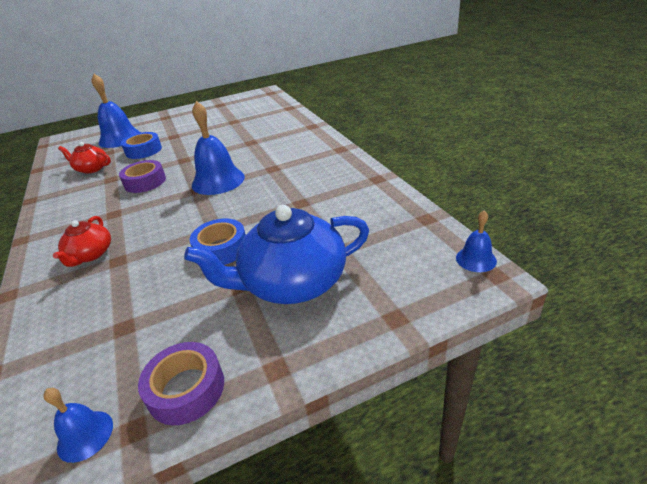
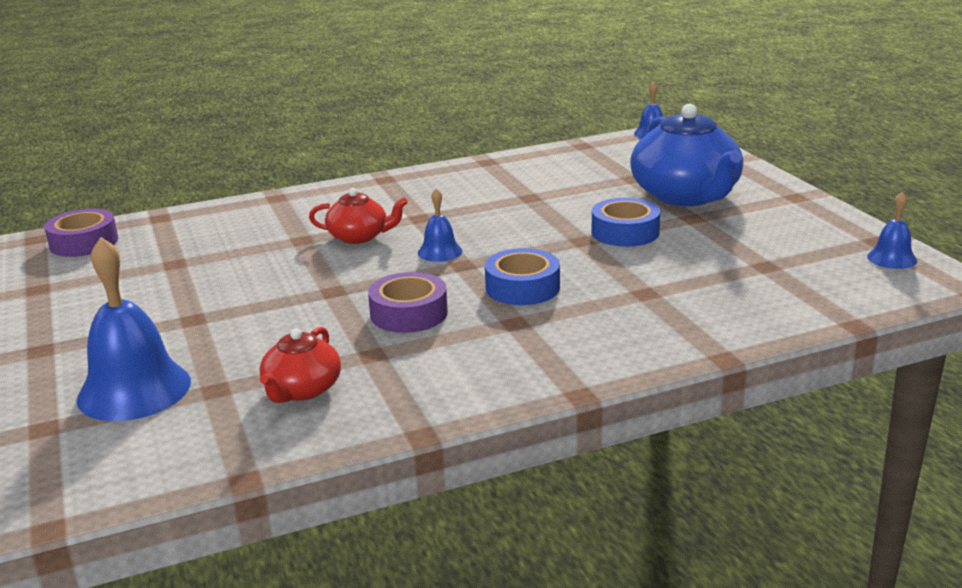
camera: 90 degrees left, 10 degrees down
red teapot [53,216,111,267] -> red teapot moved to [309,188,408,244]
blue tape [121,132,162,159] -> blue tape moved to [485,248,560,305]
purple tape [138,342,224,425] -> purple tape moved to [44,209,118,257]
blue bell [192,101,245,195] -> blue bell [418,189,462,262], size x0.51

